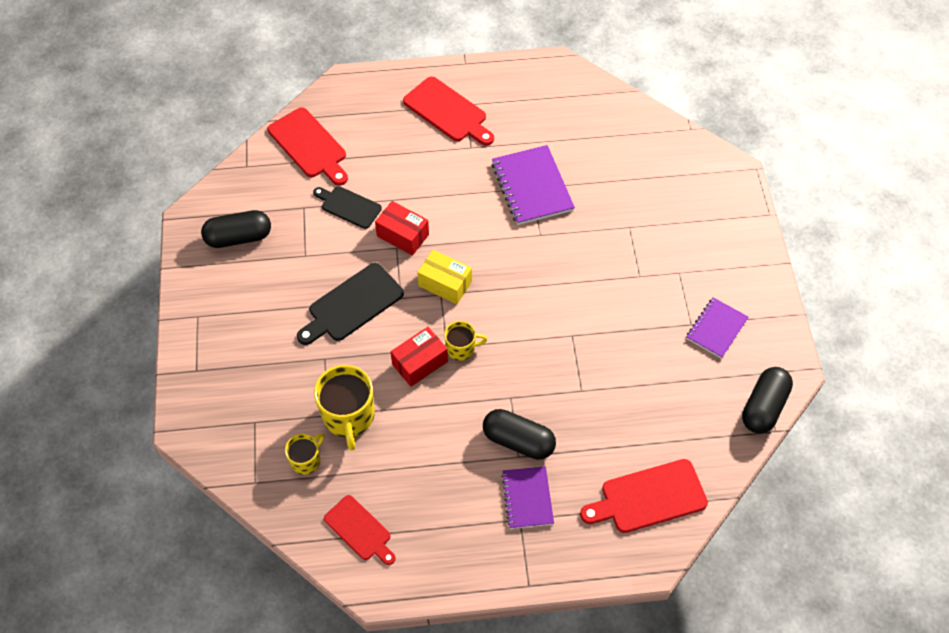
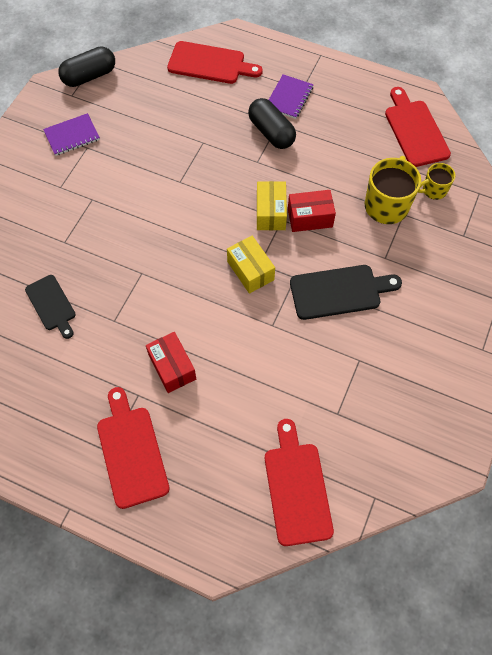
camera: 150 degrees left, 5 degrees up
black capsule [201,210,271,248] -> none
black cutting board [313,186,382,229] -> black cutting board moved to [25,275,76,339]
red cutting board [324,495,396,565] -> red cutting board [385,87,451,167], size x1.52
red box [375,201,429,256] -> red box moved to [146,332,196,393]
yellow mug [444,321,488,361] -> yellow box [257,181,287,230]
purple notebook [492,145,575,225] -> none

